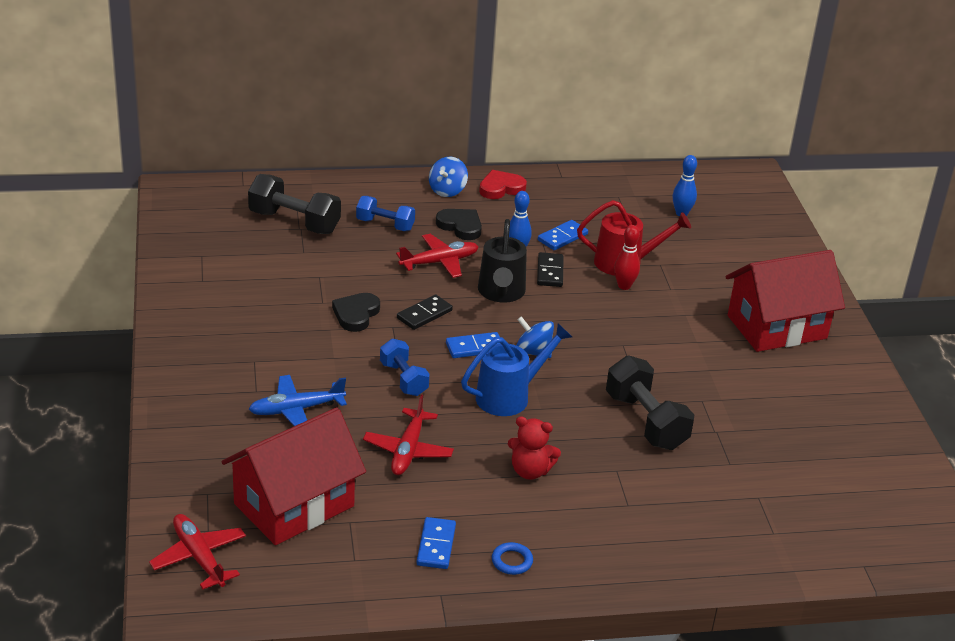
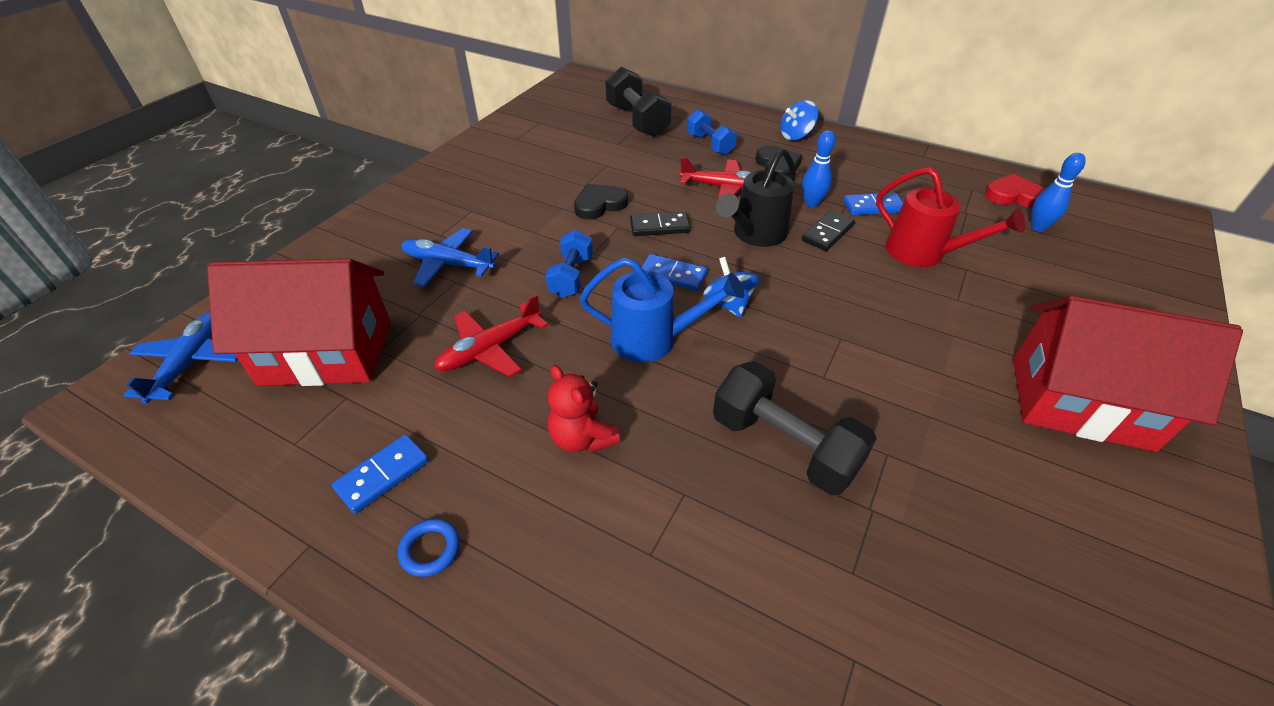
camera: 40 degrees right, 10 degrees up
red plane [149,514,246,589] -> blue plane [123,311,238,404]
red heart [479,170,527,199] -> red heart moved to [985,174,1045,208]
black dumbbell [606,355,694,450] -> black dumbbell turned 60 degrees counterclockwise [713,361,877,495]
red bowling pin [614,225,640,290] -> none

